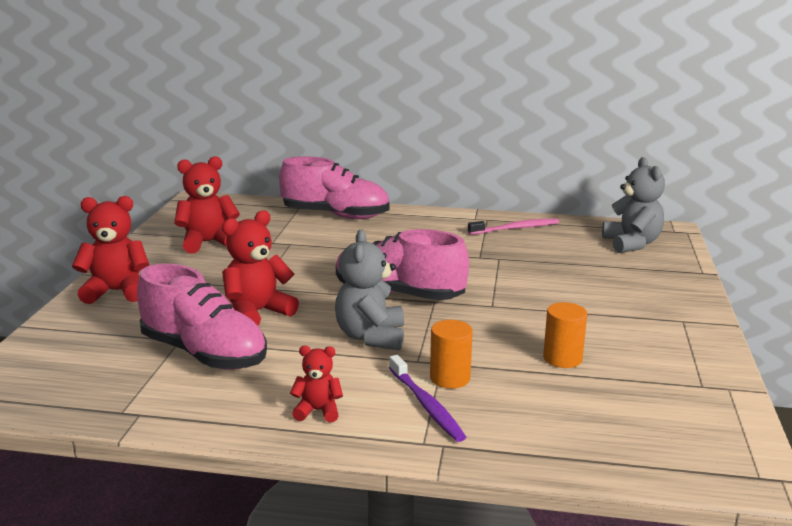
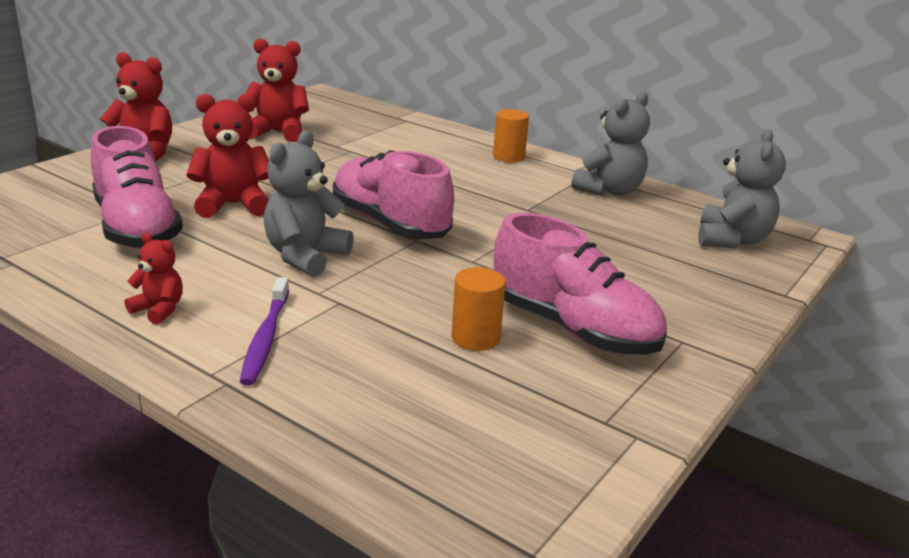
camera: 25 degrees right, 5 degrees up
pink shoe [279,156,390,219] -> pink shoe moved to [494,213,667,355]
orange cylinder [430,320,473,388] -> orange cylinder moved to [493,109,529,162]
pink toothbrush [468,219,559,235] -> grey teddy bear [571,92,650,196]

